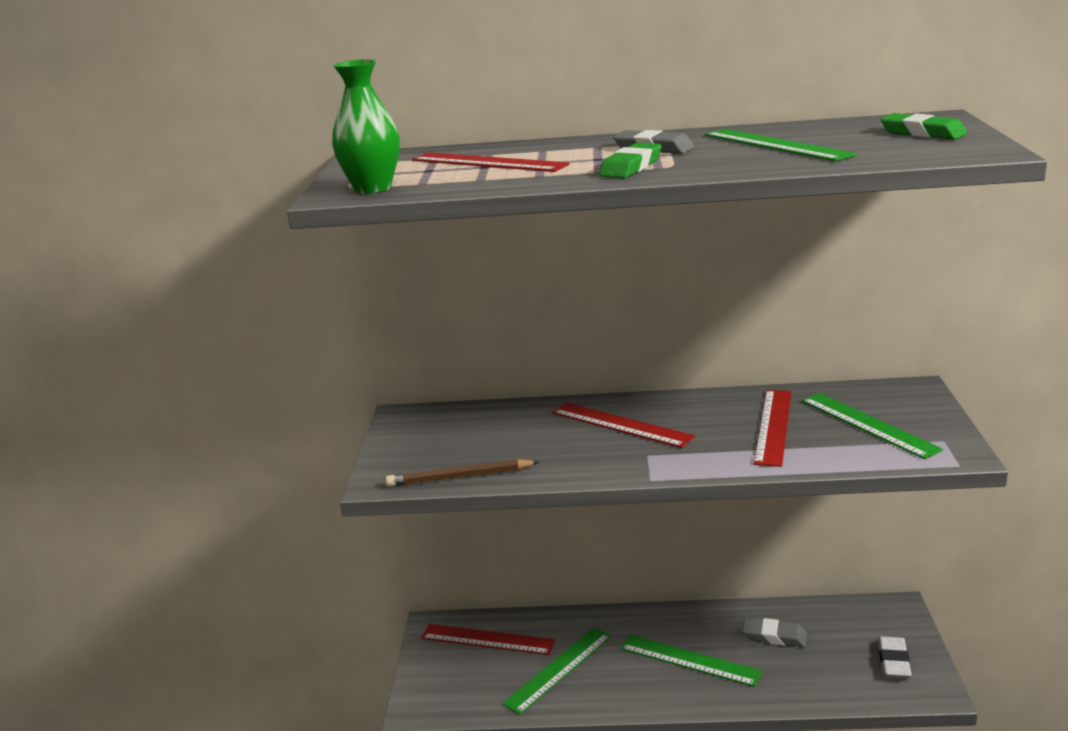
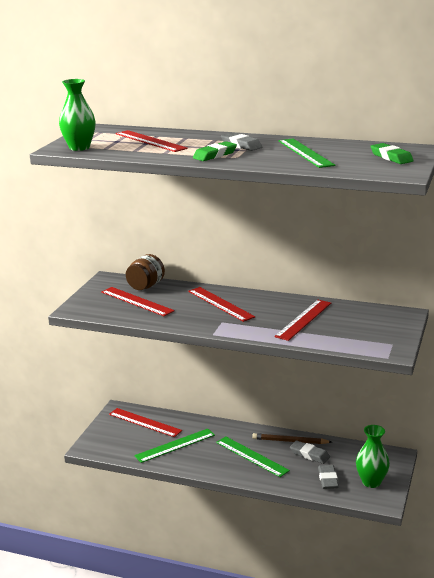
camera: 15 degrees right, 0 degrees up
brown pencil [386,459,539,487] -> brown pencil moved to [252,433,332,444]
green ruler [801,393,943,459] -> none
white eraser [878,636,912,678] -> green vase [356,425,390,488]
none -> red ruler [101,287,175,316]
none -> brown jar [126,254,165,290]
none -> grey eraser [318,465,339,489]

